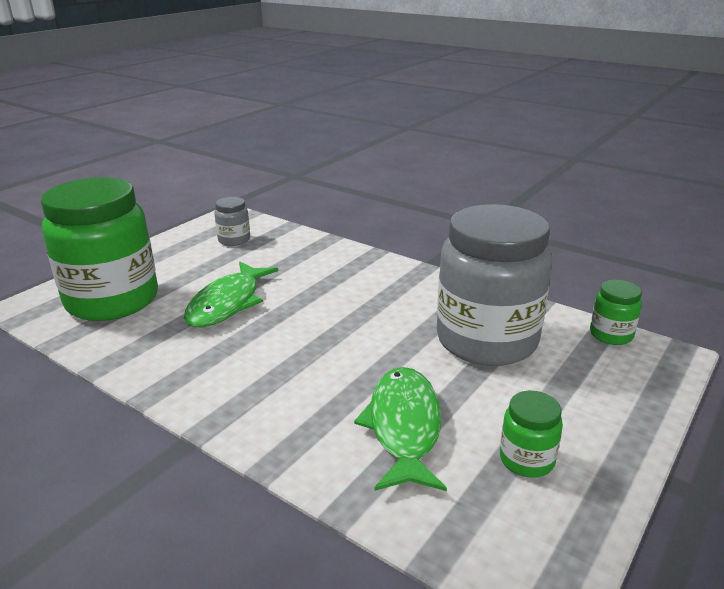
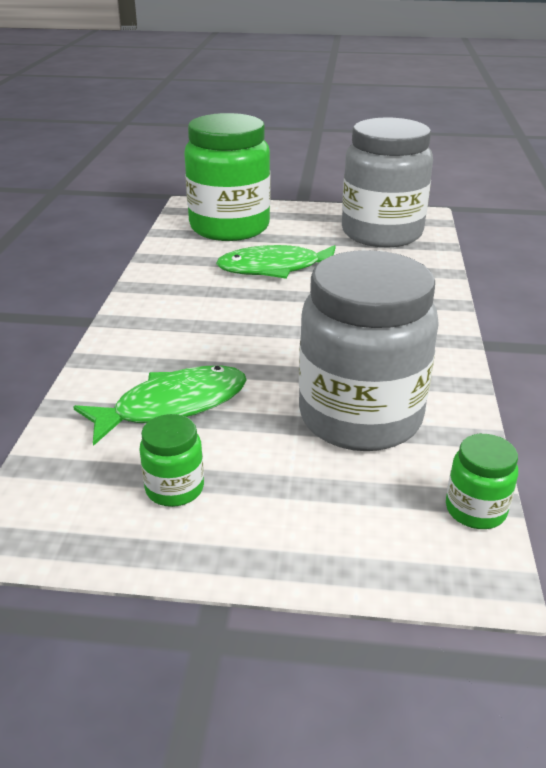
camera: 60 degrees right, 5 degrees up
grey jar [214,197,250,246] -> grey jar [342,118,433,247], size x2.38

